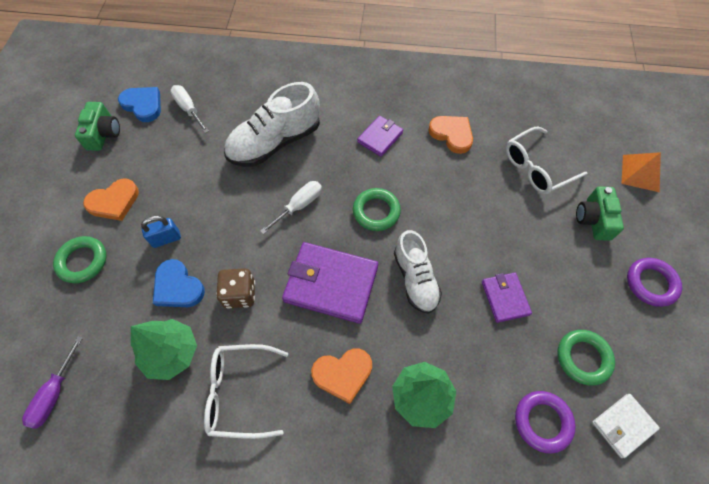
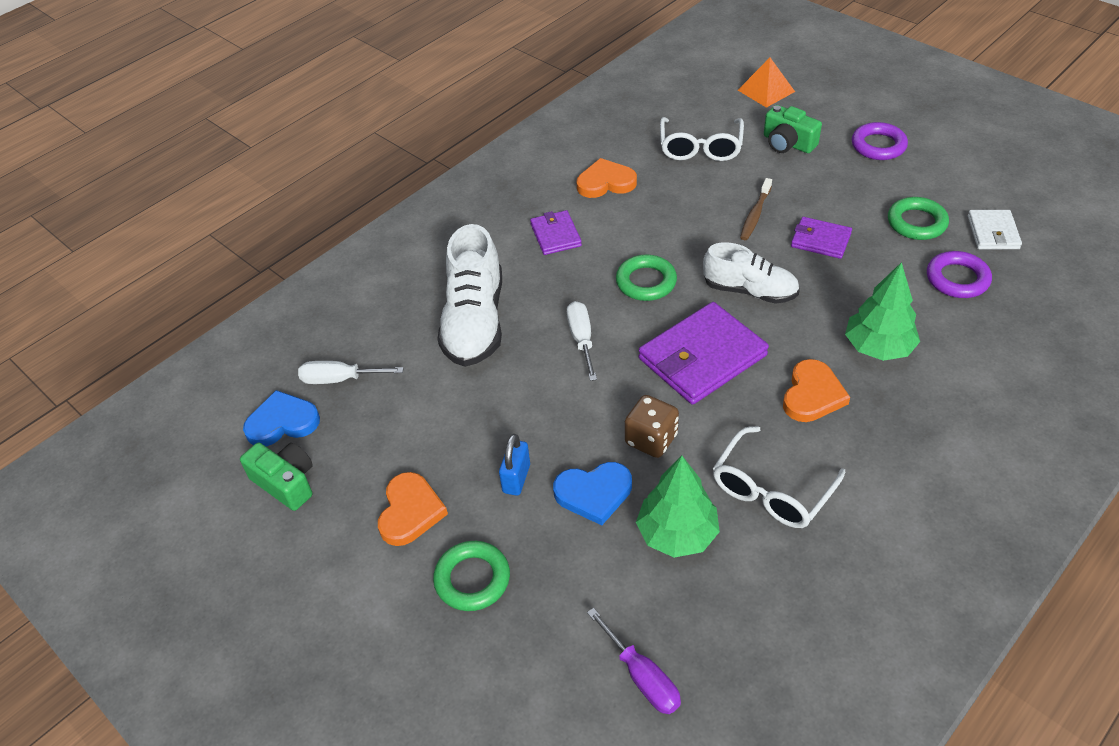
camera: 50 degrees left, 15 degrees down
none -> brown toothbrush [740,178,772,240]

